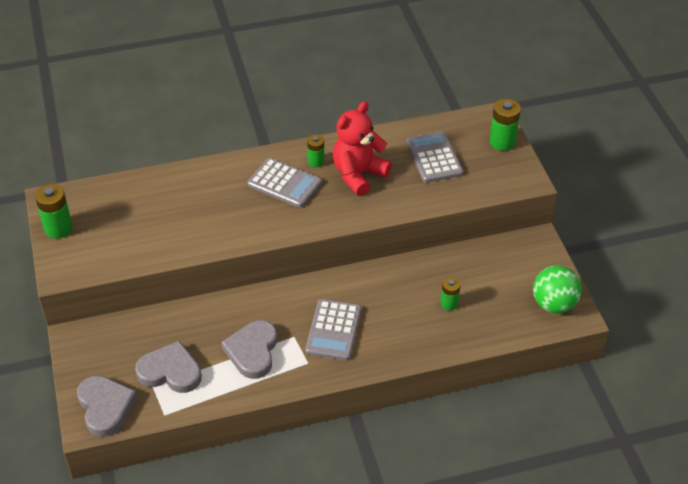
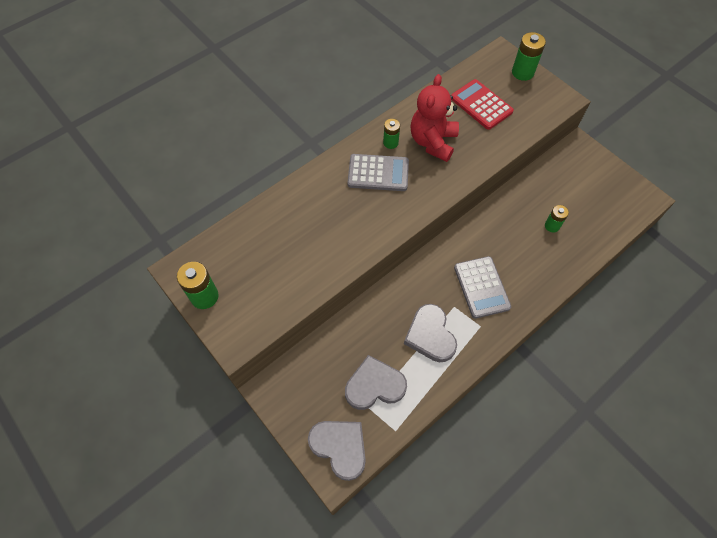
camera: 25 degrees left, 15 degrees up
grey calculator [406,131,463,183] -> red calculator [451,79,514,130]
green ball [533,265,582,314] -> none

